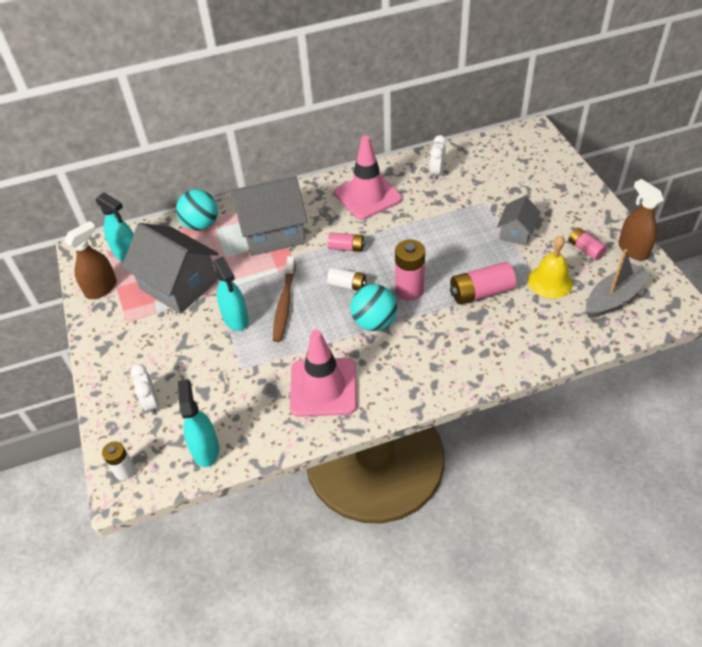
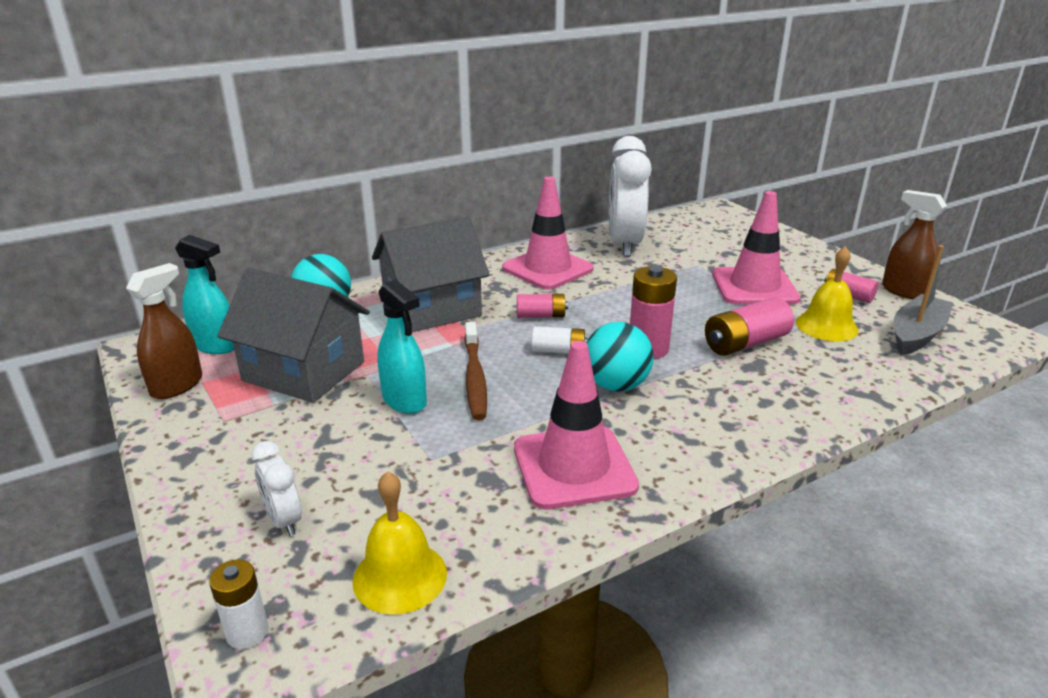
camera: 15 degrees left, 20 degrees down
turquoise spray bottle [178,379,219,467] -> yellow bell [353,471,447,615]
white clock [430,135,446,179] -> white clock [609,136,652,257], size x2.16
grey house [497,196,541,246] -> pink traffic cone [712,191,801,304]

